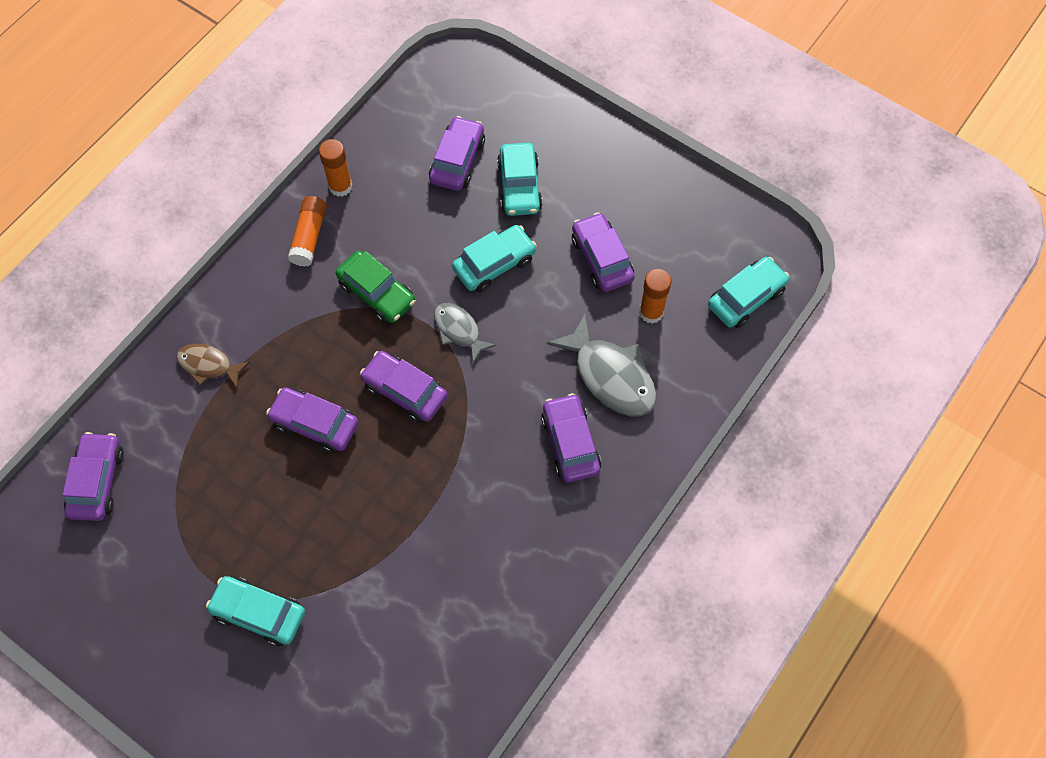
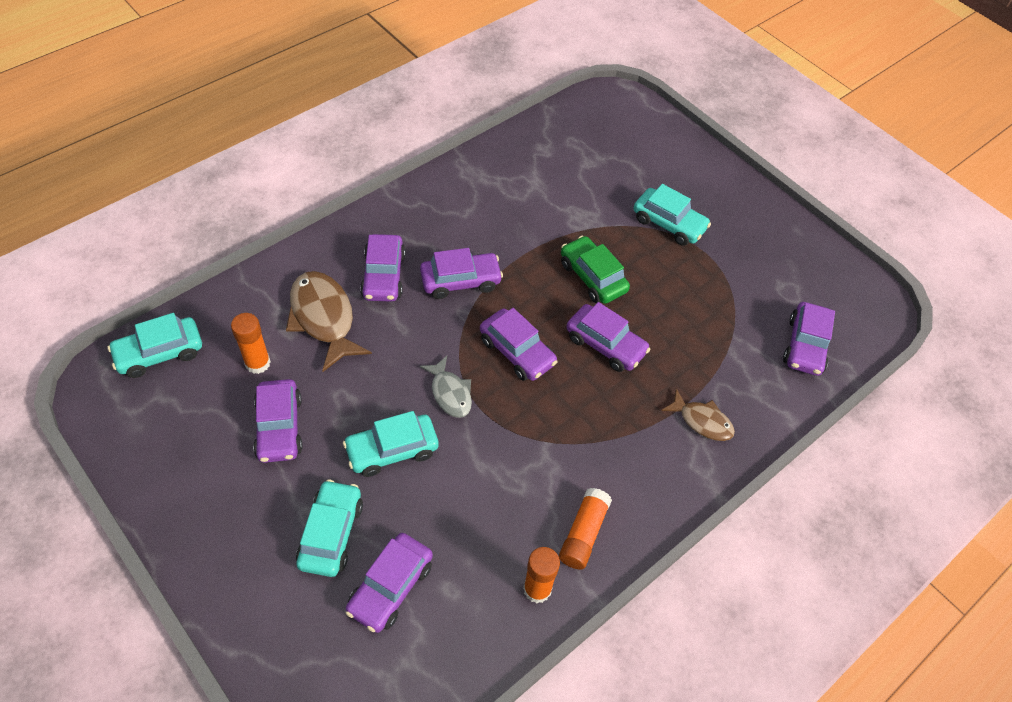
camera: 170 degrees left, 10 degrees down
green car [336,251,415,323] -> green car moved to [561,236,630,304]
grey fish [547,313,657,417] -> brown fish [286,271,372,372]
none -> purple car [420,248,503,299]

